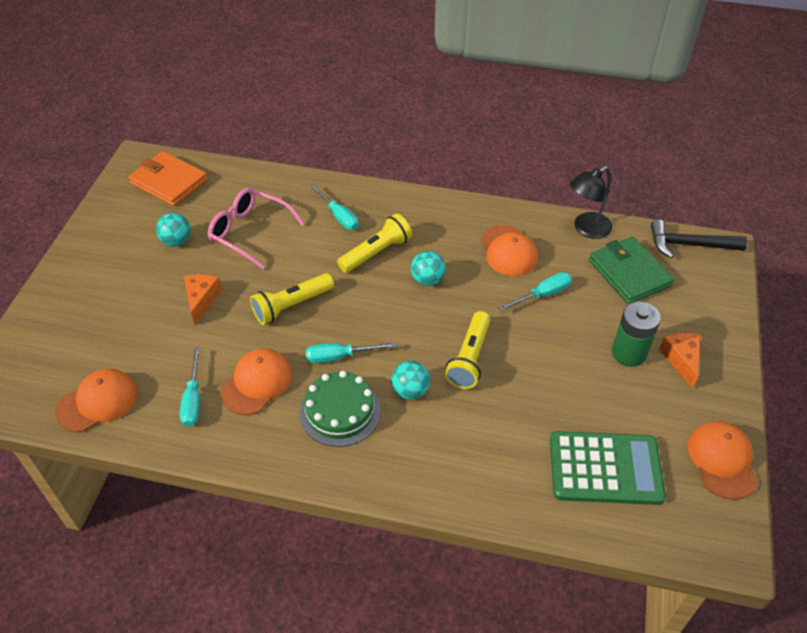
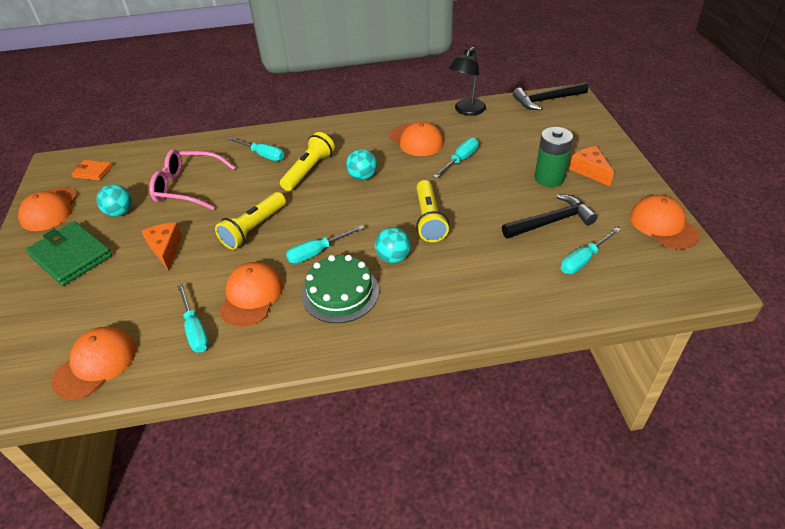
camera: 20 degrees left, 5 degrees down
orange wallet [128,151,208,206] -> orange wallet [71,160,112,180], size x0.52
green calculator [550,431,666,505] -> turquoise screwdriver [561,227,621,274]
green wallet [589,237,674,304] -> green wallet moved to [26,221,112,286]
none -> orange cap [18,187,78,231]
none -> black hammer [502,194,598,239]

